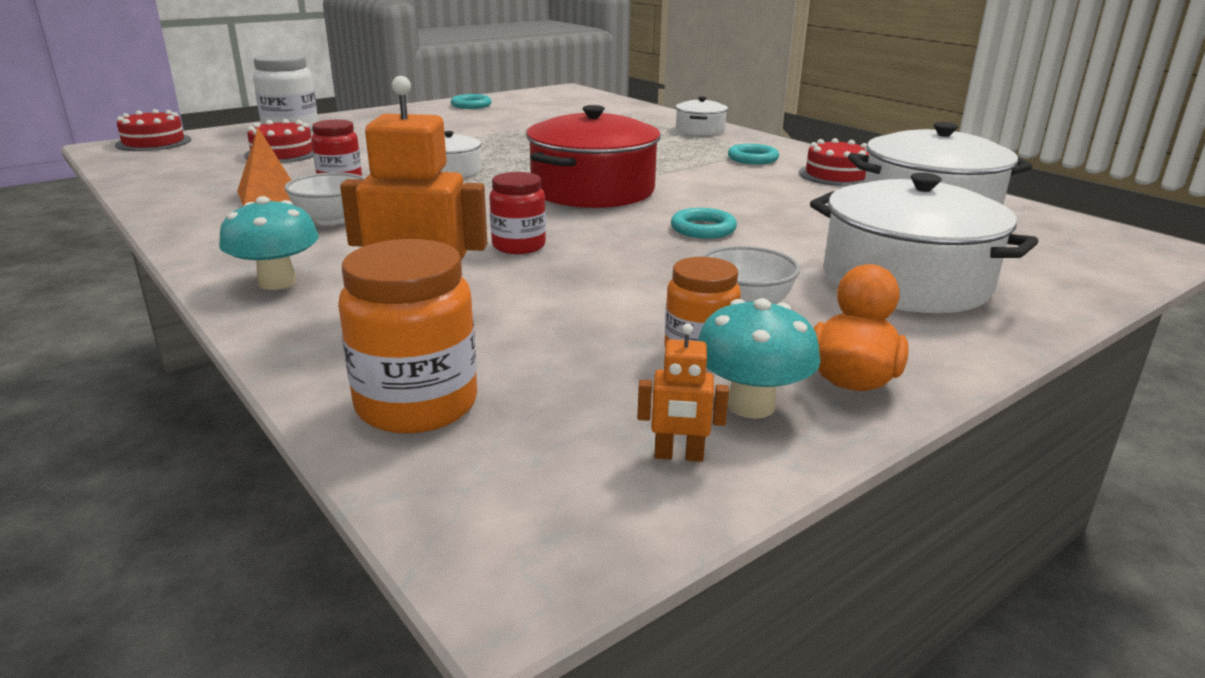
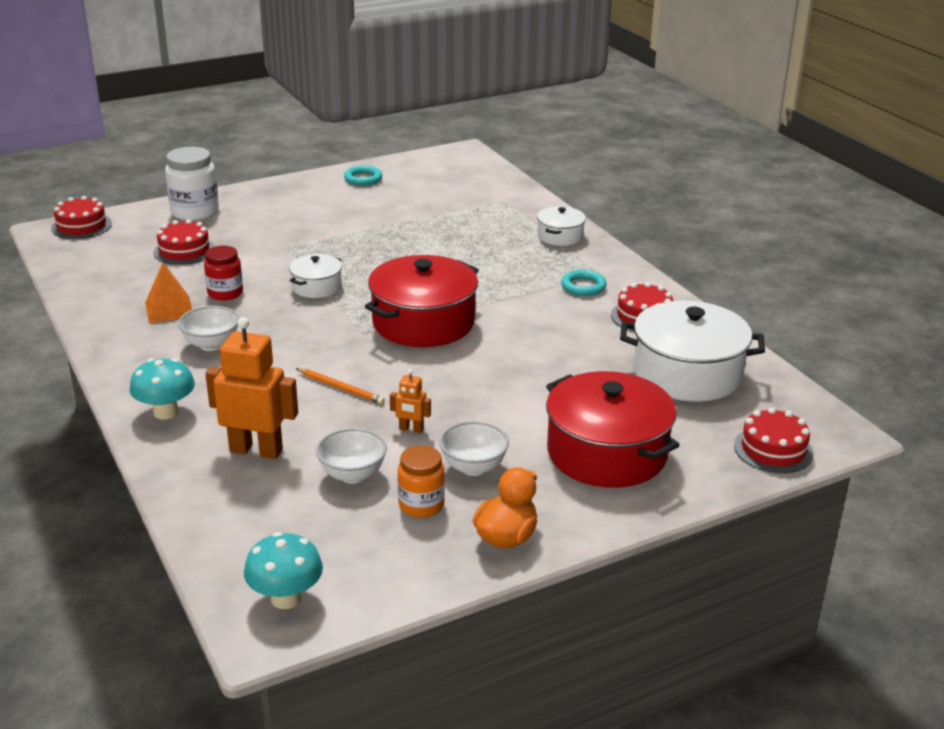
camera: 10 degrees right, 5 degrees up
orange jar [338,239,477,433] -> none
red jar [489,172,546,254] -> orange pencil [296,368,385,404]
orange robot [637,323,729,462] -> orange robot moved to [390,369,431,433]
turquoise ring [671,208,737,239] -> none
turquoise mushroom [698,298,820,419] -> turquoise mushroom moved to [244,532,323,609]
white pot [810,173,1039,313] -> red pot [546,371,679,488]
none -> white bowl [316,428,387,483]
none -> red cake [734,407,813,473]

